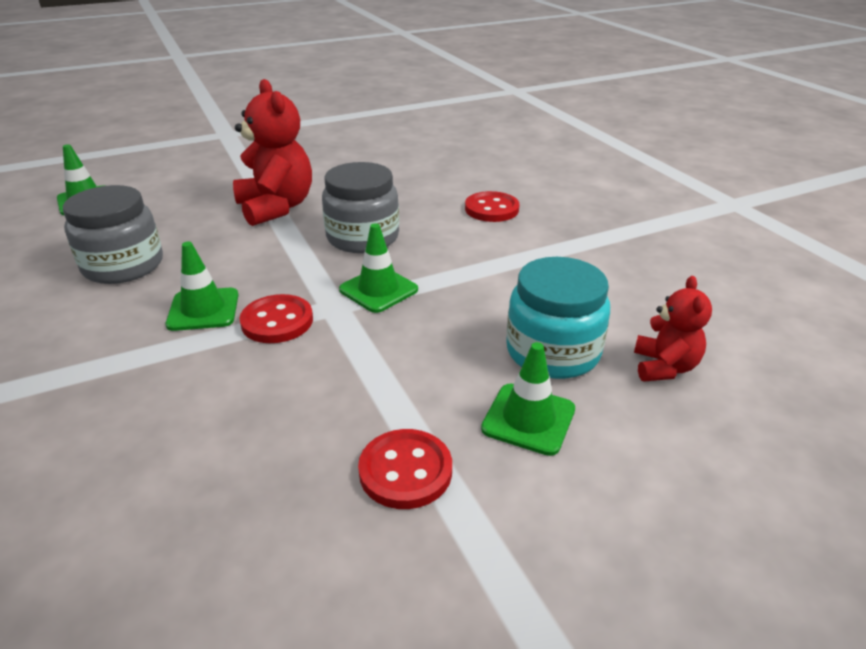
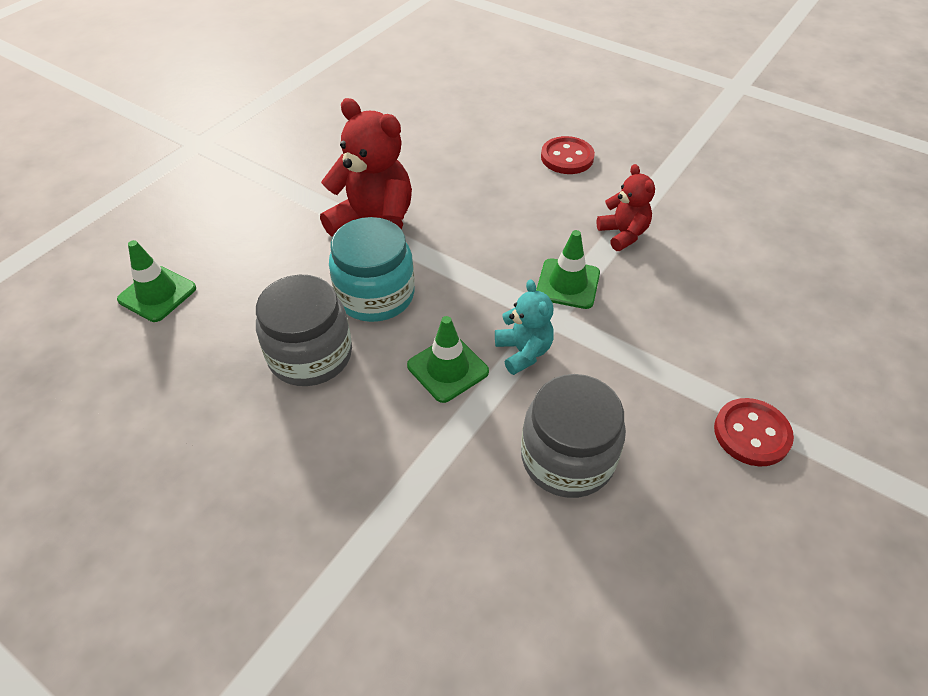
camera: 30 degrees left, 15 degrees up
red button [239,294,313,343] -> turquoise teddy bear [495,280,554,375]
grey jar [322,162,399,253] -> grey jar moved to [521,374,626,498]
green traffic cone [481,342,575,456] -> none
turquoise jar [506,257,610,379] -> turquoise jar moved to [329,217,415,322]
red teddy bear [634,276,712,382] -> red teddy bear moved to [596,164,655,251]

